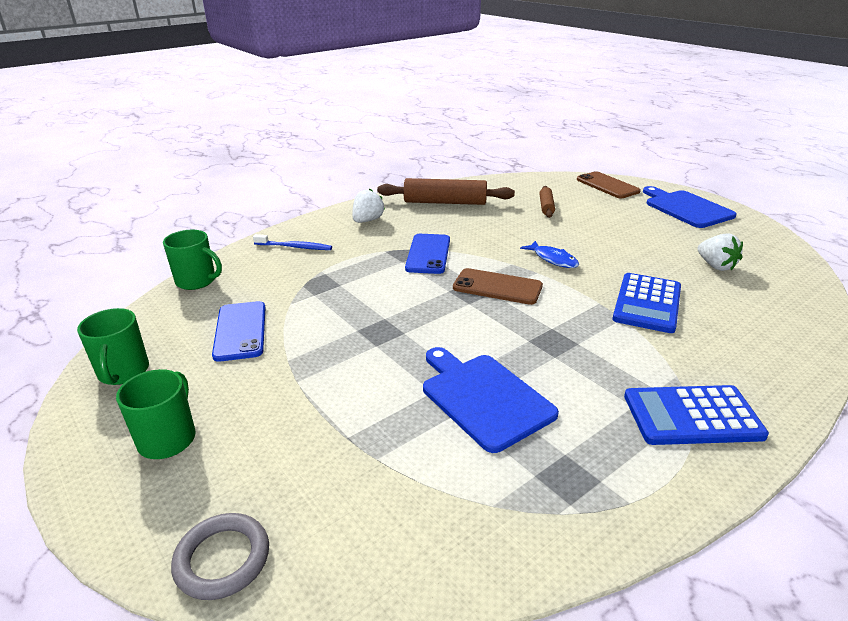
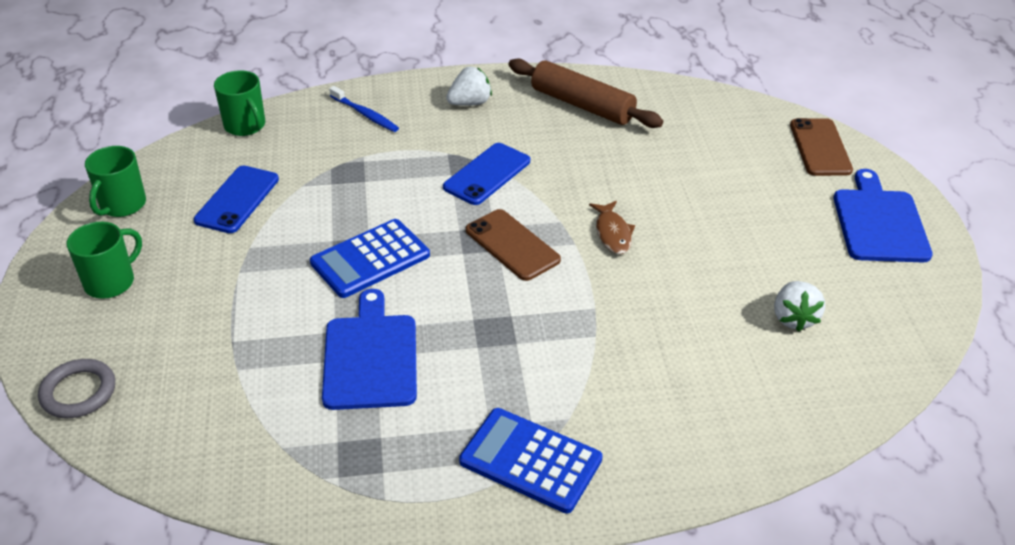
camera: 30 degrees right, 10 degrees up
blue fish [520,241,579,268] -> brown fish [589,201,635,254]
brown rolling pin [539,186,555,218] -> none
blue calculator [612,273,681,333] -> blue calculator moved to [310,219,430,298]

